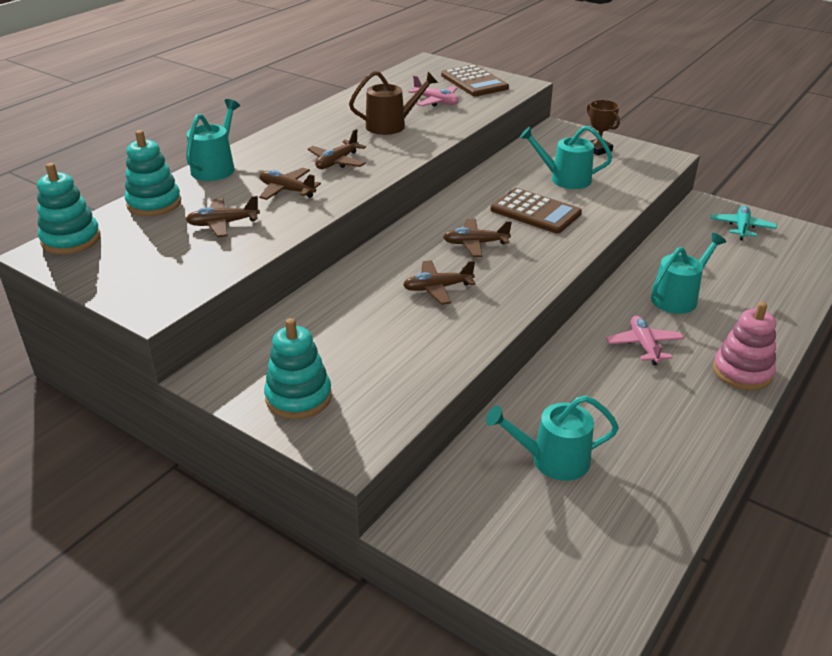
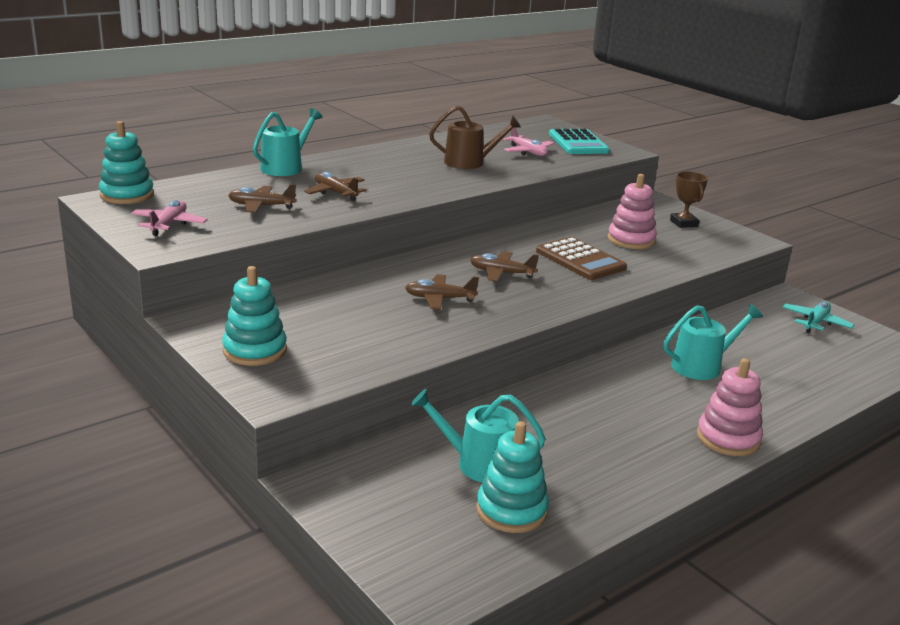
camera: 15 degrees right, 10 degrees down
turquoise stacking toy [125,130,181,216] -> turquoise stacking toy moved to [476,421,549,533]
brown plane [307,129,366,169] -> none
brown calculator [441,64,509,97] -> turquoise calculator [549,129,610,154]
turquoise watering can [520,126,612,189] -> pink stacking toy [608,174,657,249]
pink plane [606,316,684,365] -> pink plane moved to [131,200,208,236]

